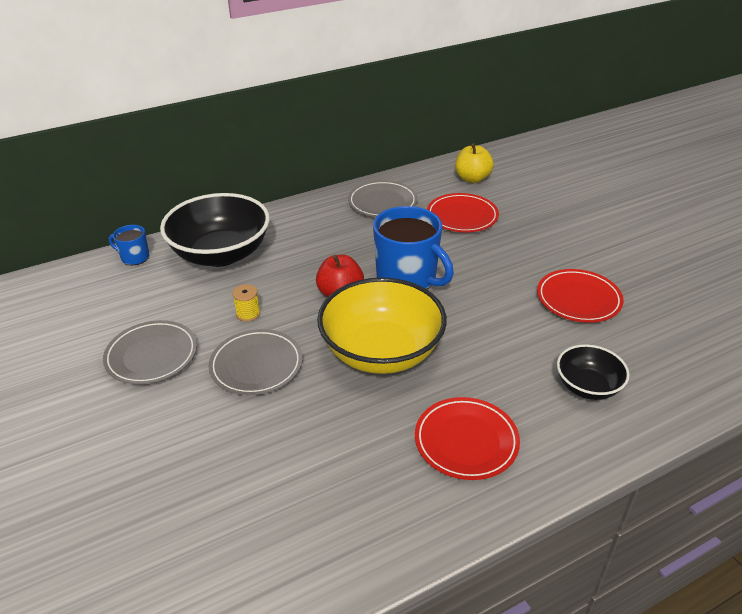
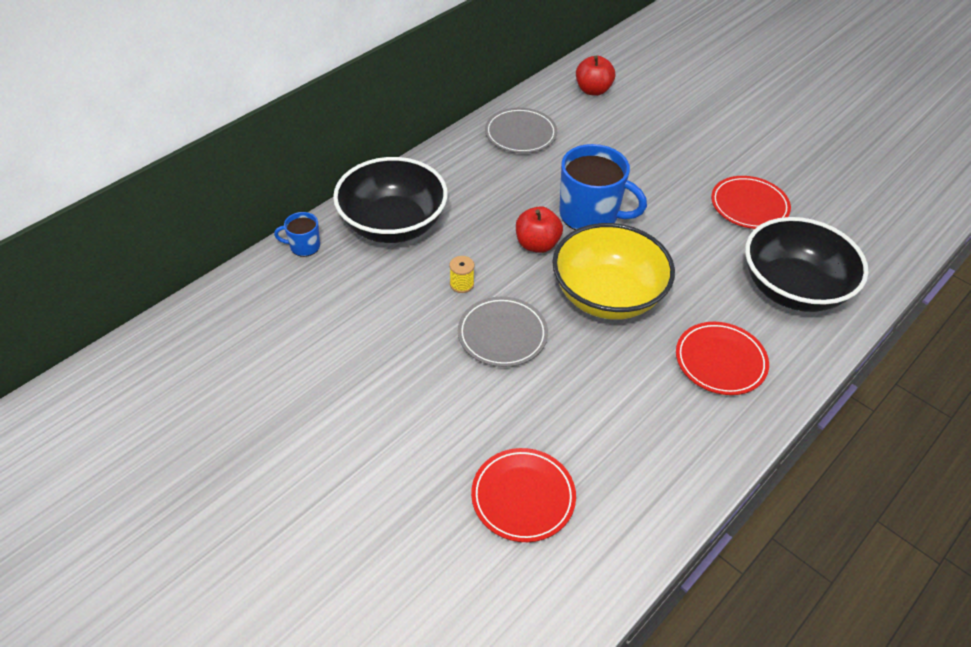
camera: 20 degrees left, 10 degrees up
grey plate [103,320,197,384] -> none
red plate [427,193,499,232] -> red plate moved to [471,448,576,542]
yellow apple [455,143,494,183] -> red apple [576,56,615,96]
black bowl [557,344,630,400] -> black bowl [745,217,869,312], size x1.90

